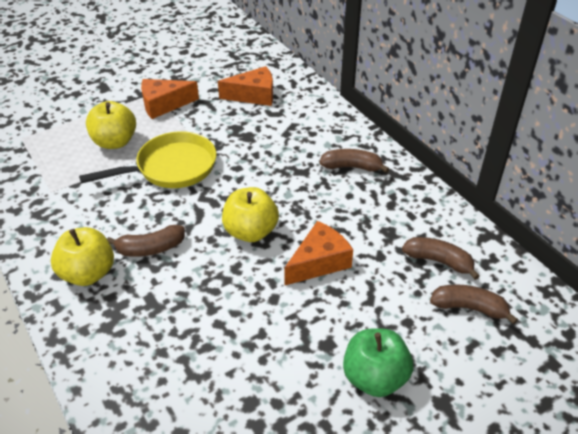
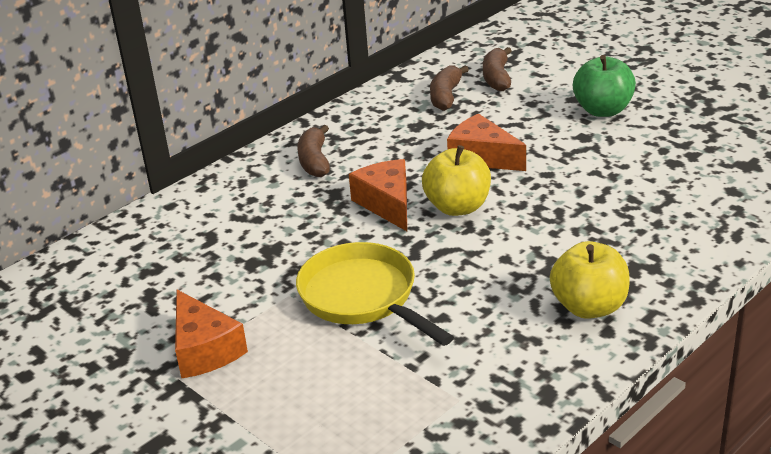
camera: 100 degrees left, 10 degrees down
yellow apple [86,101,136,149] -> none
brown banana [107,225,185,257] -> none
orange cheese [218,66,273,106] -> orange cheese moved to [349,159,407,231]

